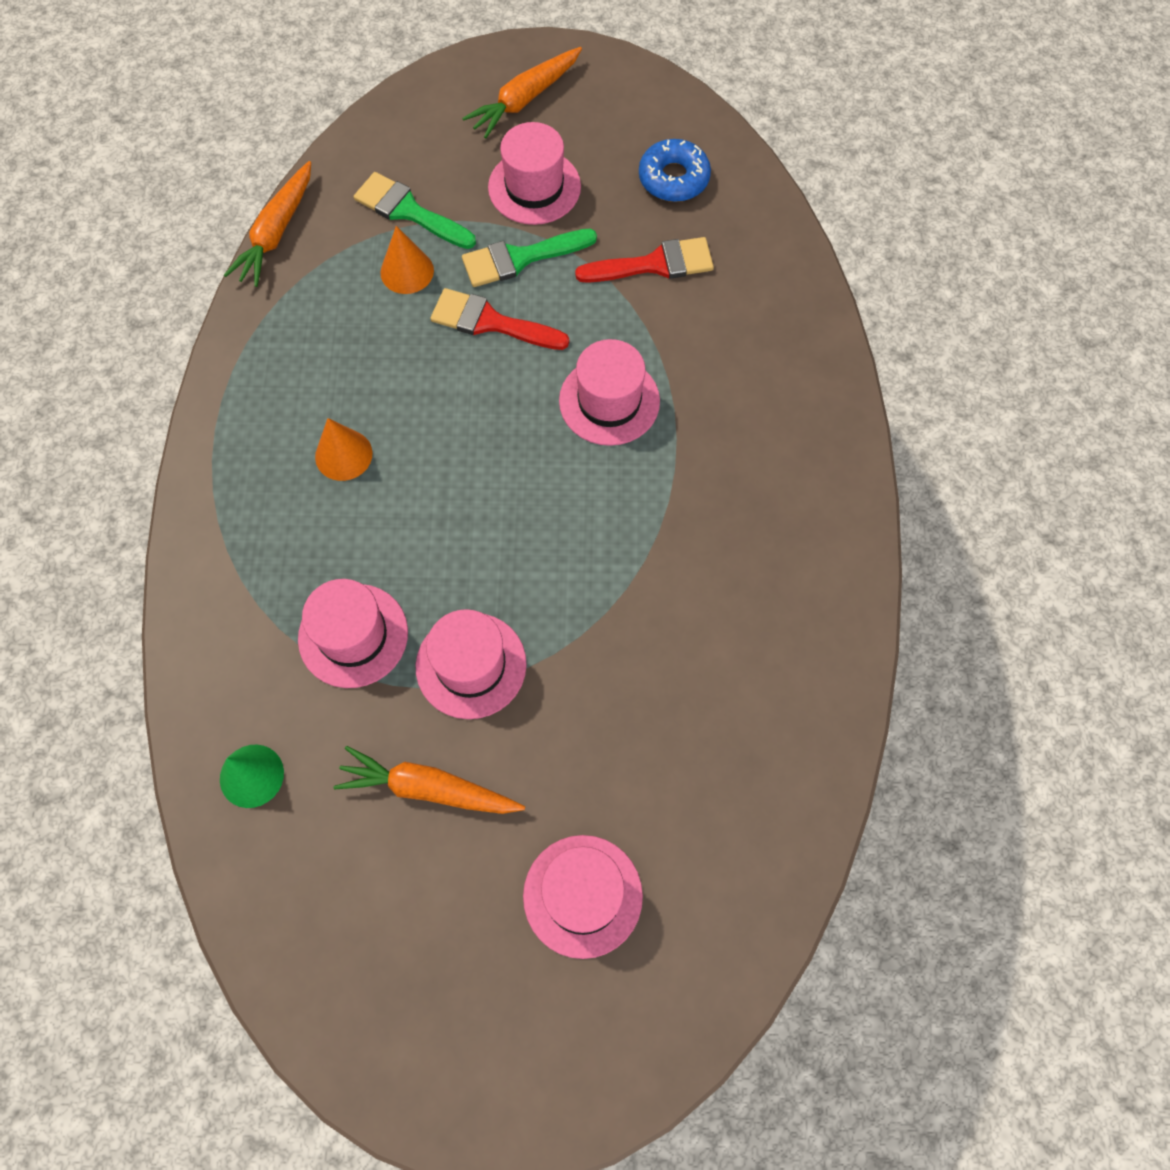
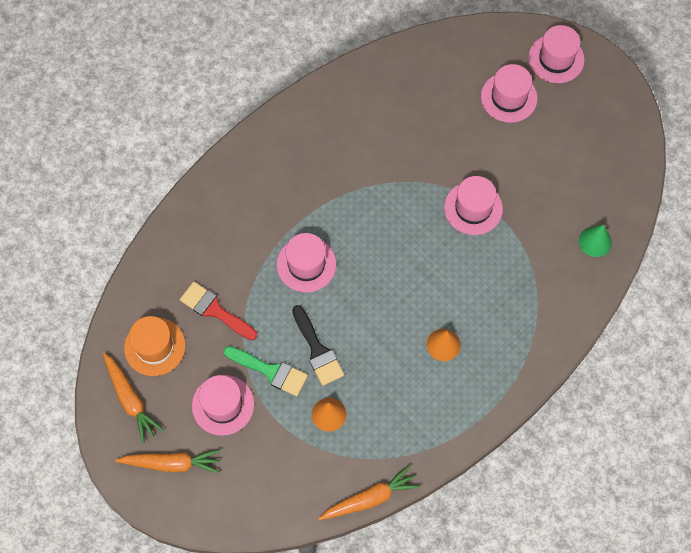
camera: 135 degrees left, 0 degrees up
pink hat [298,579,408,688] -> pink hat moved to [528,25,585,83]
orange carrot [333,746,525,814] -> orange carrot moved to [103,353,163,443]
green brush [354,172,476,249] -> none
red brush [430,288,570,350] -> black brush [292,305,344,386]
blue donut [639,139,711,202] -> orange hat [124,316,185,376]

